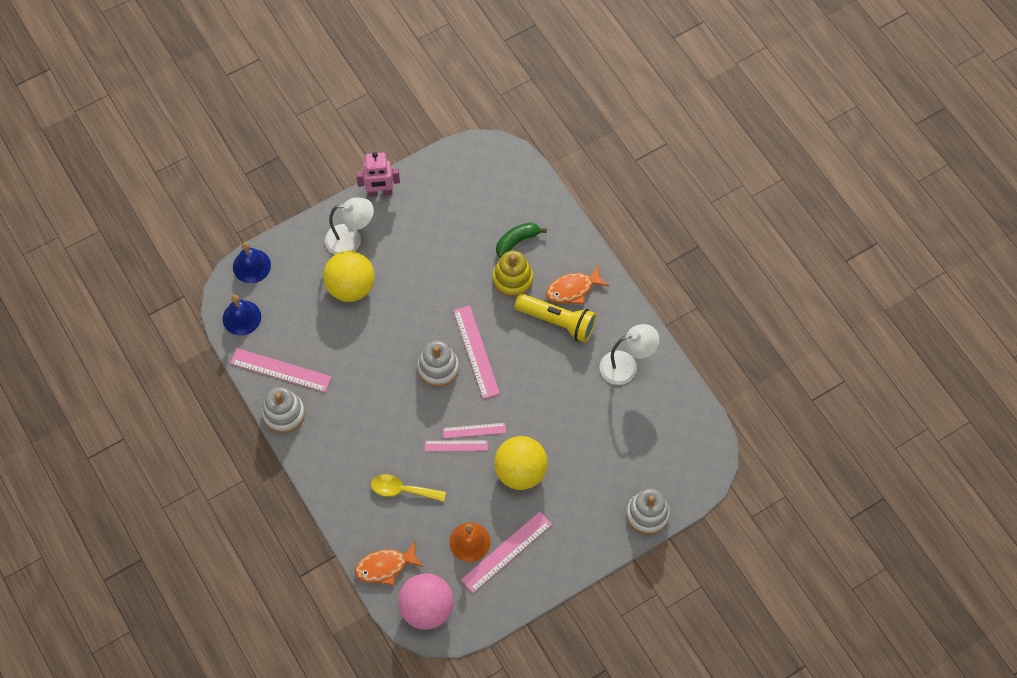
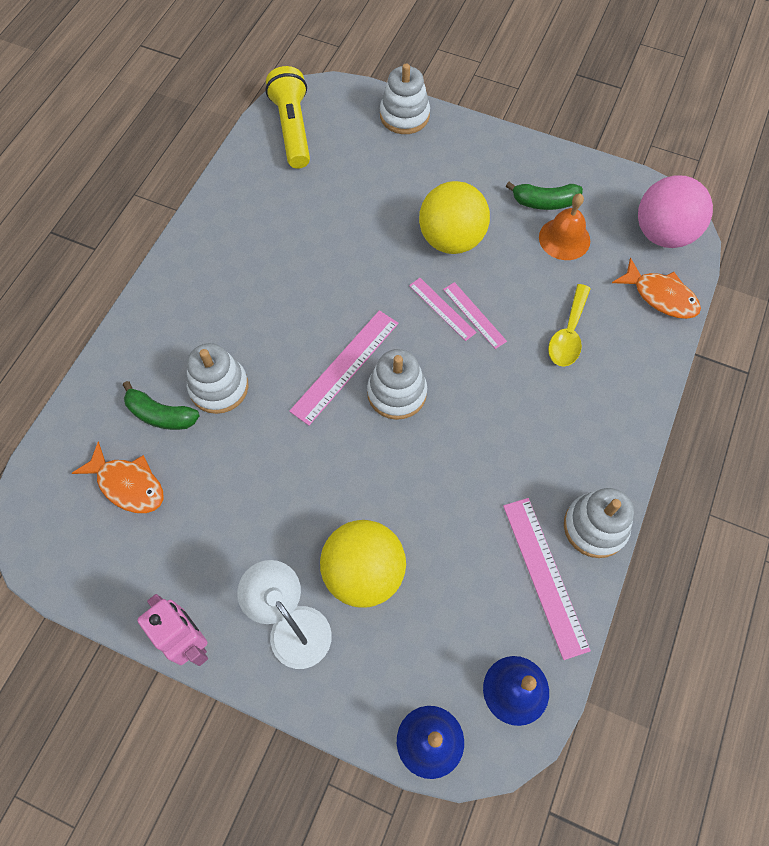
camera: 125 degrees left, 0 degrees up
yellow spoon [371,474,446,502] -> yellow spoon turned 45 degrees clockwise [548,284,591,367]
pink ruler [461,512,552,593] -> green banana [506,182,583,210]
yellow stacking toy [493,251,533,297] -> white stacking toy [187,343,249,414]
yellow flashlight [514,293,596,342] -> yellow flashlight moved to [266,66,310,169]
orange fish [546,264,609,304] -> orange fish moved to [72,442,164,513]
white lamp [600,324,659,385] -> none

